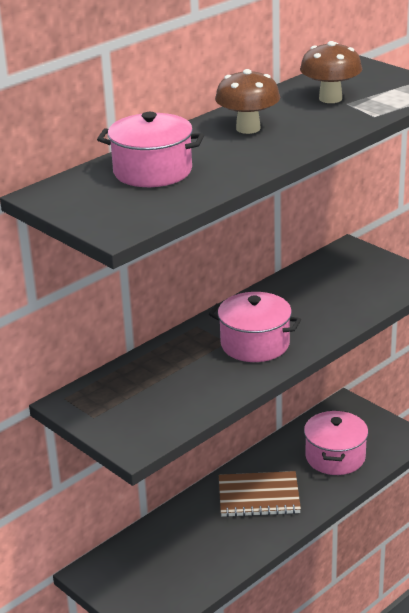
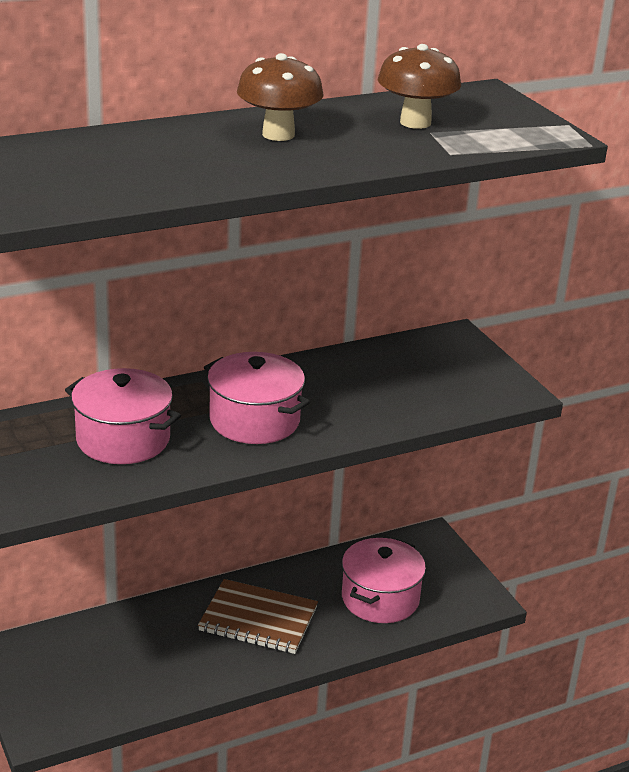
camera: 15 degrees right, 0 degrees up
pink pot [97,112,204,187] -> pink pot moved to [65,368,181,464]

